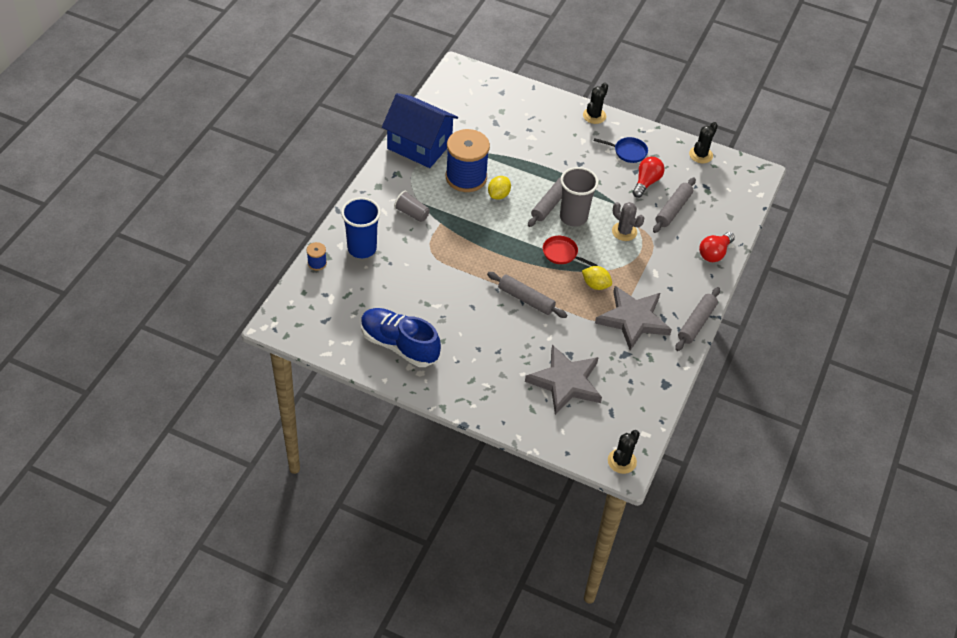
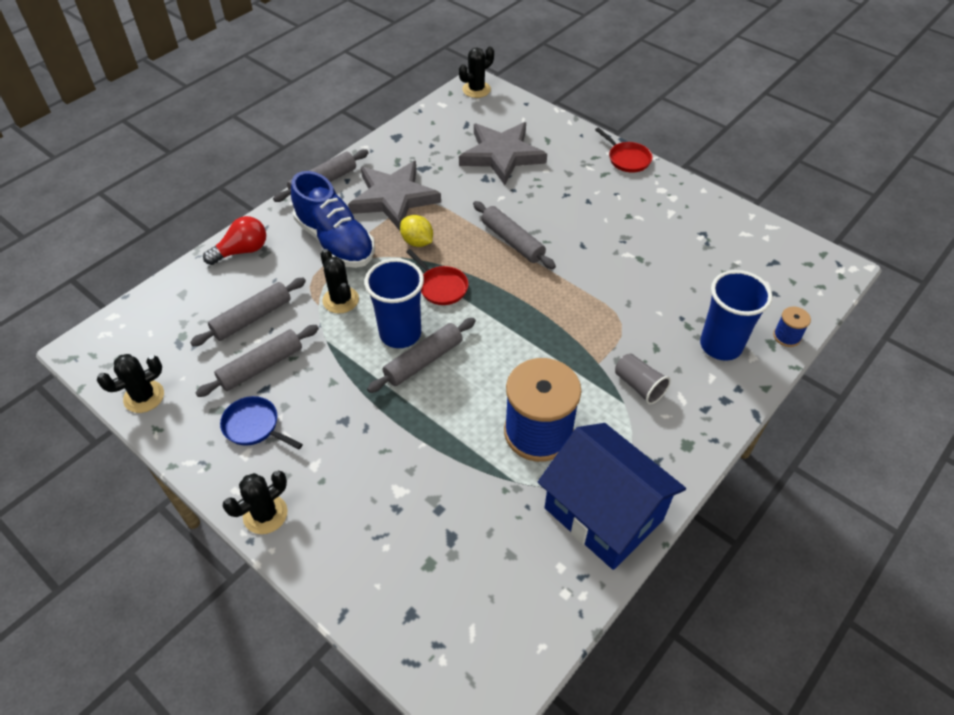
camera: 160 degrees left, 0 degrees up
blue shoe [361,308,441,367] -> blue shoe moved to [291,171,375,268]
yellow lemon [488,176,511,200] -> none
grey cup [560,167,599,227] -> blue cup [364,259,424,348]
grey cactus [612,202,644,241] -> black cactus [320,249,359,314]
red light bulb [632,157,665,198] -> grey rolling pin [195,325,319,397]
none -> red pan [595,127,653,173]

